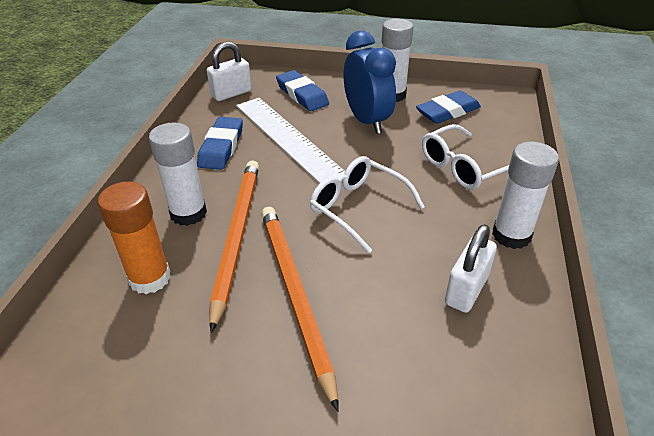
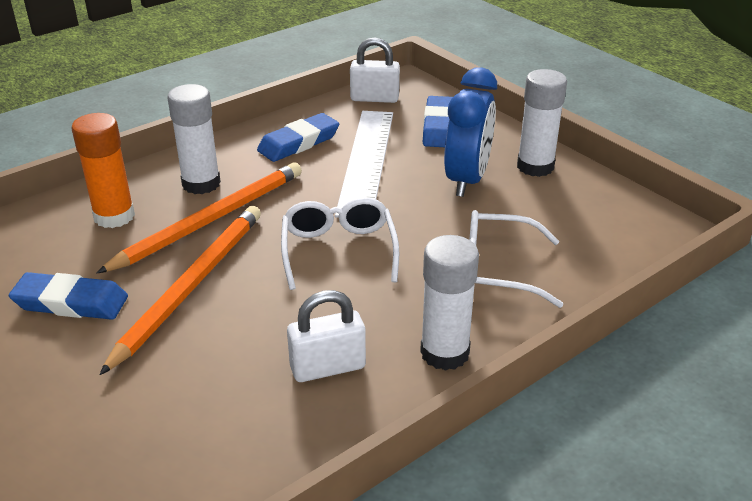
camera: 40 degrees right, 5 degrees down
blue eraser [416,90,481,124] -> blue eraser moved to [9,272,128,320]

